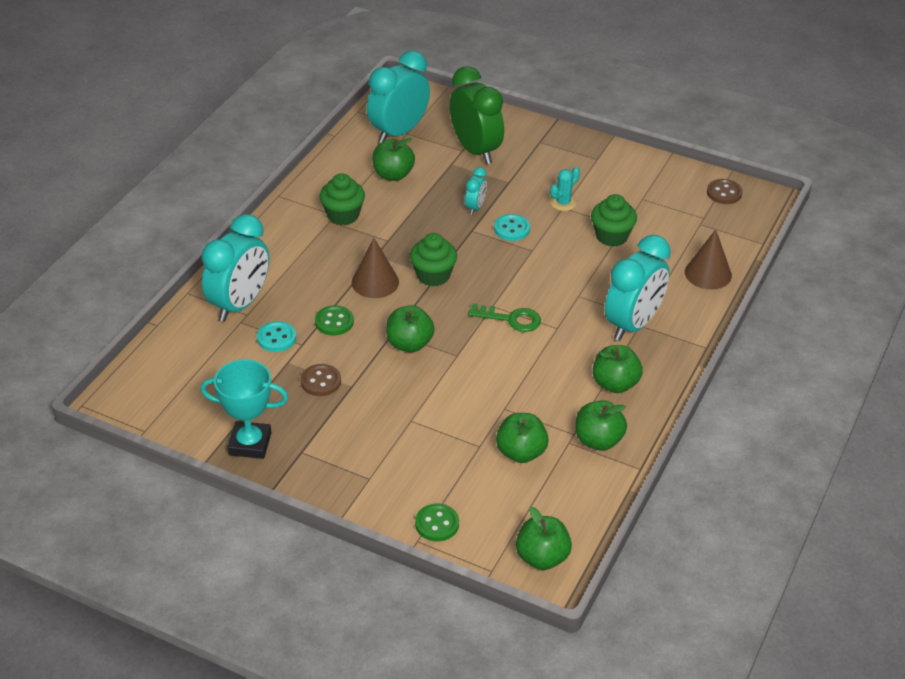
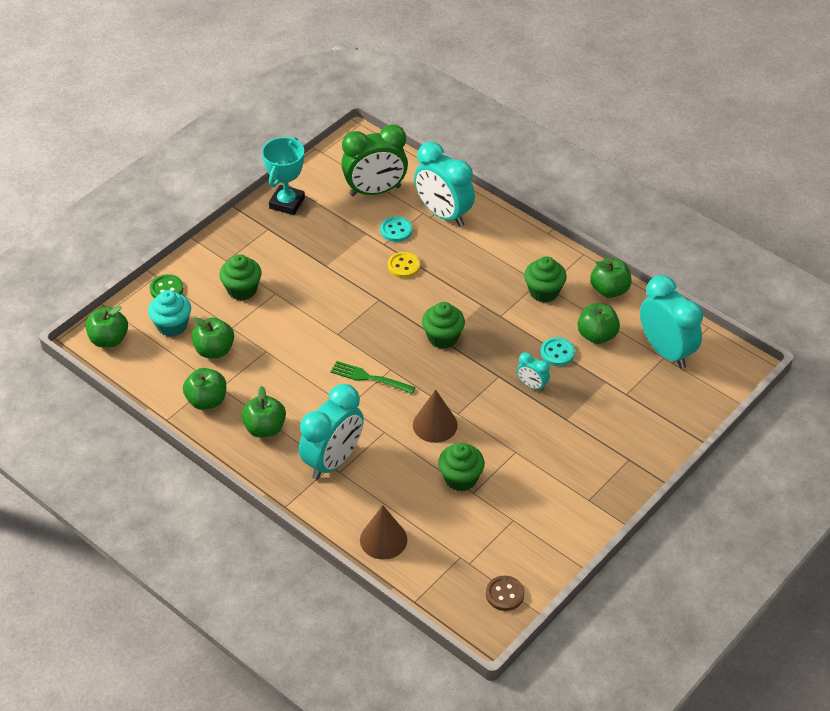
camera: 105 degrees right, 5 degrees up
brown button [301,364,341,396] -> none
green button [315,305,354,336] -> yellow button [388,252,420,278]
brown cone [352,238,399,298] -> brown cone moved to [413,389,458,443]
green apple [386,305,435,352] -> green apple moved to [590,258,632,298]
green clock [450,66,504,164] -> green clock moved to [341,124,408,196]
green key [468,304,541,332] -> green fork [330,361,416,394]
turquoise button [494,214,530,241] -> turquoise button moved to [541,337,575,366]
turquoise cactus [550,167,580,211] -> none
turquoise clock [605,235,671,341] -> turquoise clock turned 105 degrees counterclockwise [299,384,364,480]
none -> turquoise cupcake [148,290,191,337]
none -> green cupcake [219,254,262,300]

